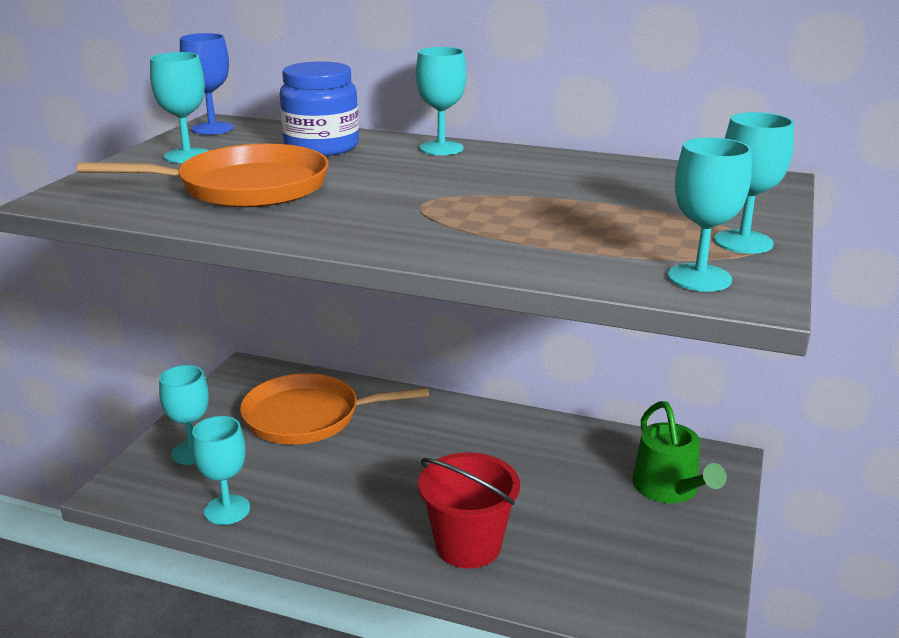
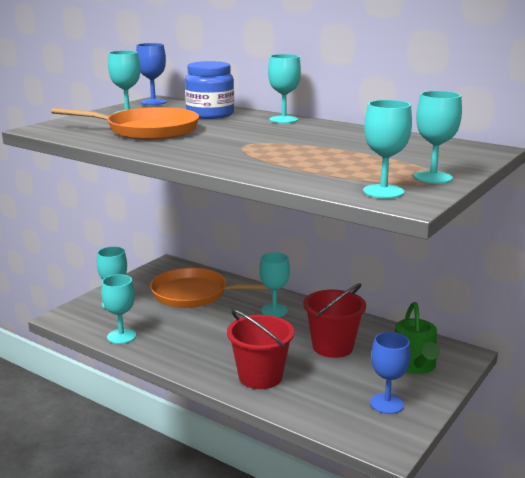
camera: 15 degrees right, 5 degrees down
none -> turquoise goblet [259,252,290,317]
none -> red bucket [303,283,366,358]
none -> blue goblet [370,332,411,414]

